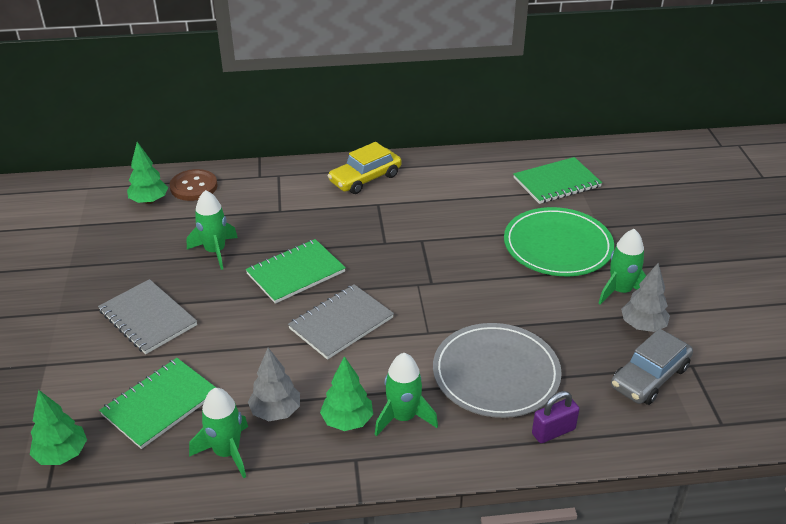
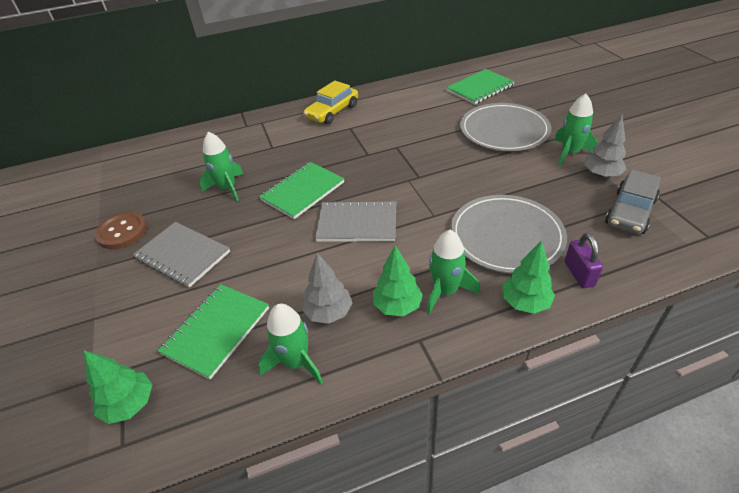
camera: 10 degrees left, 5 degrees up
green tree [127,142,168,204] -> green tree moved to [503,241,555,314]
brown button [170,169,218,201] -> brown button moved to [95,212,147,249]
grey notebook [288,284,394,360] -> grey notebook turned 60 degrees clockwise [315,200,396,242]
green plate [504,207,614,276] -> grey plate [460,103,551,151]
purple padlock [532,391,579,443] -> purple padlock turned 60 degrees counterclockwise [565,233,603,288]

